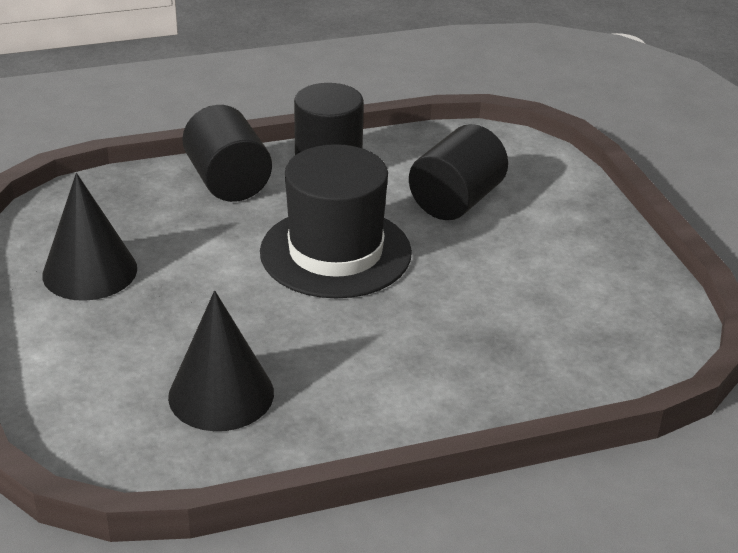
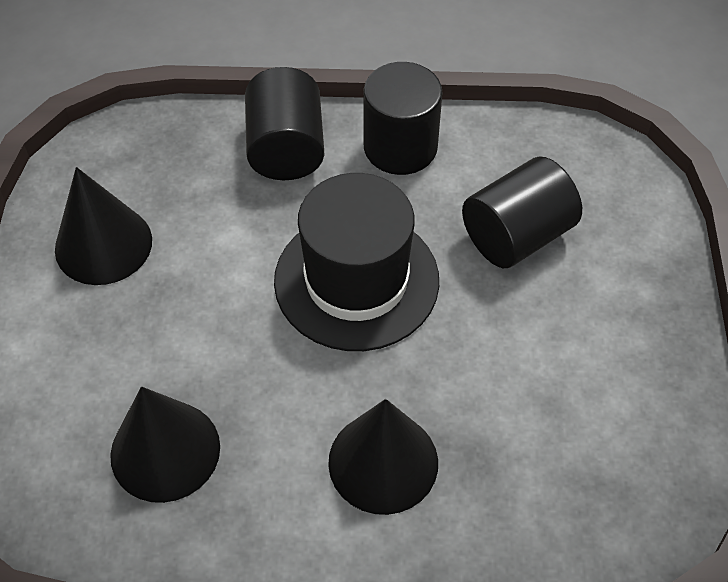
camera: 20 degrees right, 20 degrees up
none -> black cone [328,399,438,515]

